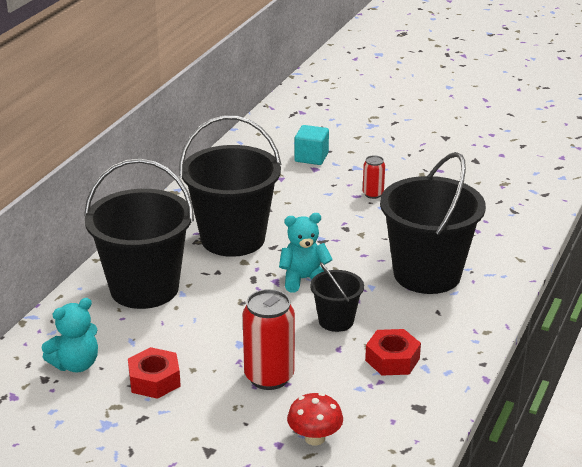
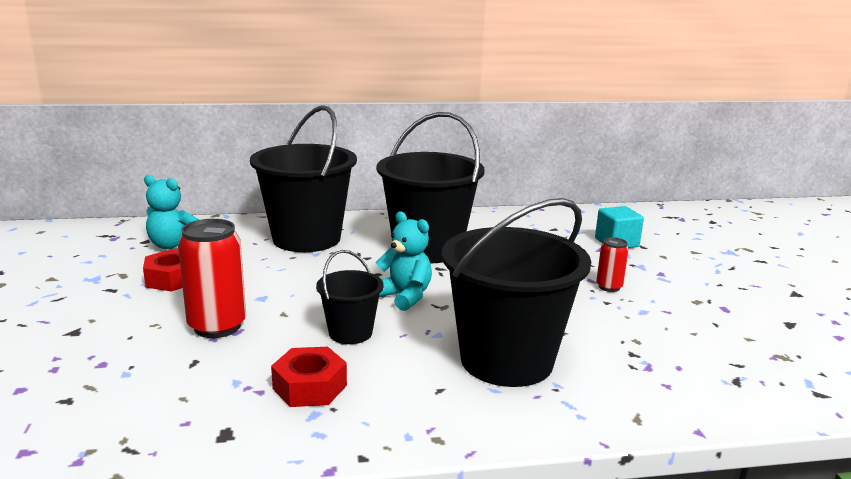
camera: 55 degrees right, 10 degrees down
red mushroom [287,393,343,446] -> none

